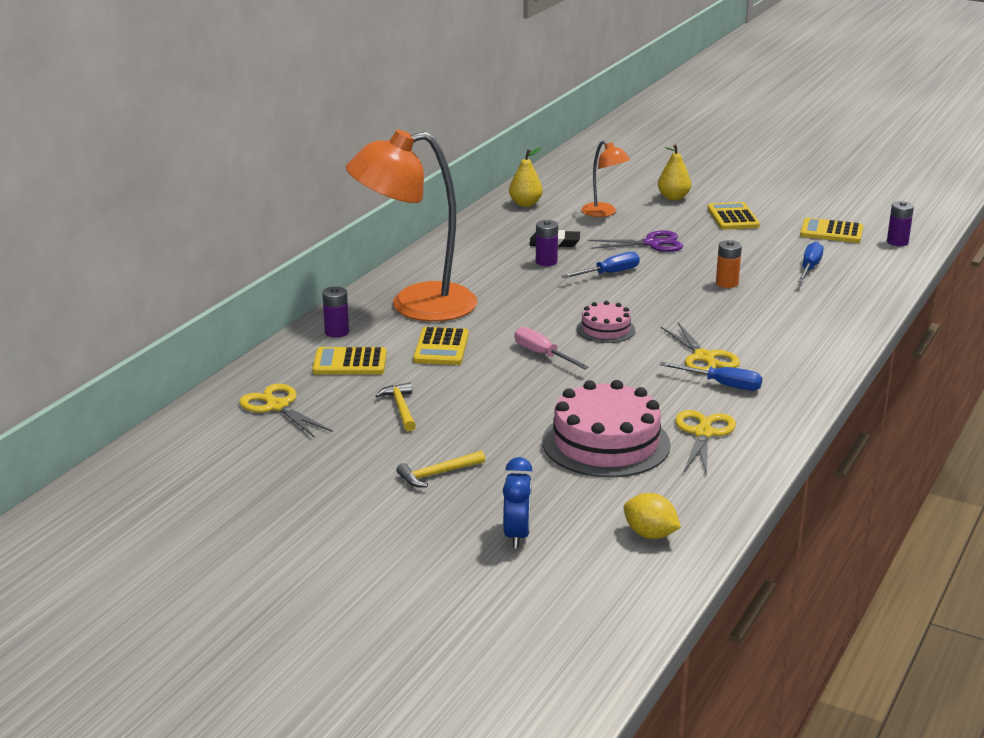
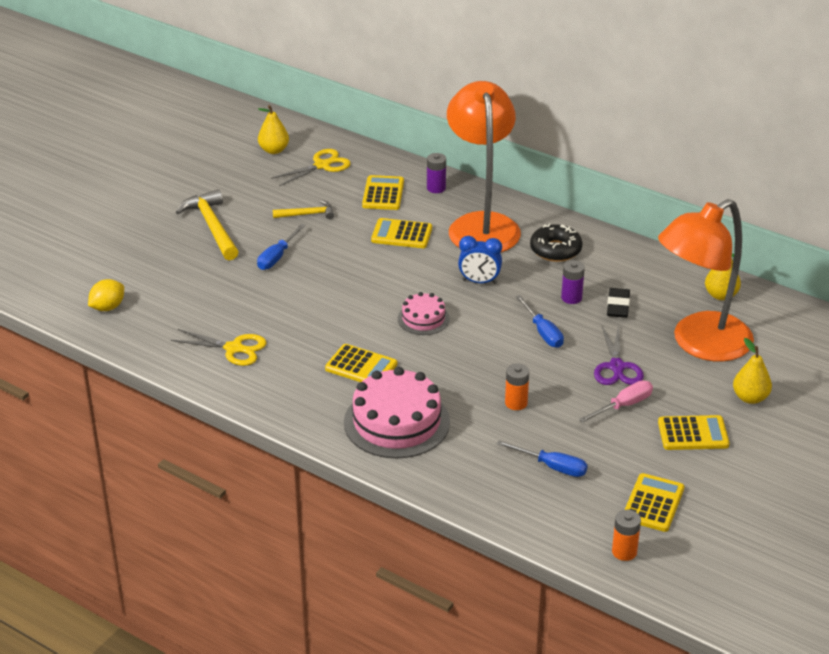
camera: 95 degrees right, 10 degrees up
yellow hammer [396,451,485,487] -> yellow hammer [176,189,239,260], size x1.77
blue clock [503,457,533,548] -> blue clock moved to [458,236,502,284]
pink screwdriver [515,327,589,369] -> pink screwdriver moved to [579,381,653,423]
pink cake [542,380,671,478] -> pink cake moved to [344,367,450,459]
orange lamp [581,141,630,217] -> orange lamp [658,199,754,362], size x2.12
blue screwdriver [660,362,762,391] -> blue screwdriver moved to [257,224,306,270]
yellow scissors [661,323,740,374] -> yellow calculator [325,344,397,382]
purple battery [887,201,914,246] -> orange battery [612,510,641,561]
none -> yellow pear [258,105,289,154]
none -> black donut [530,223,583,262]

